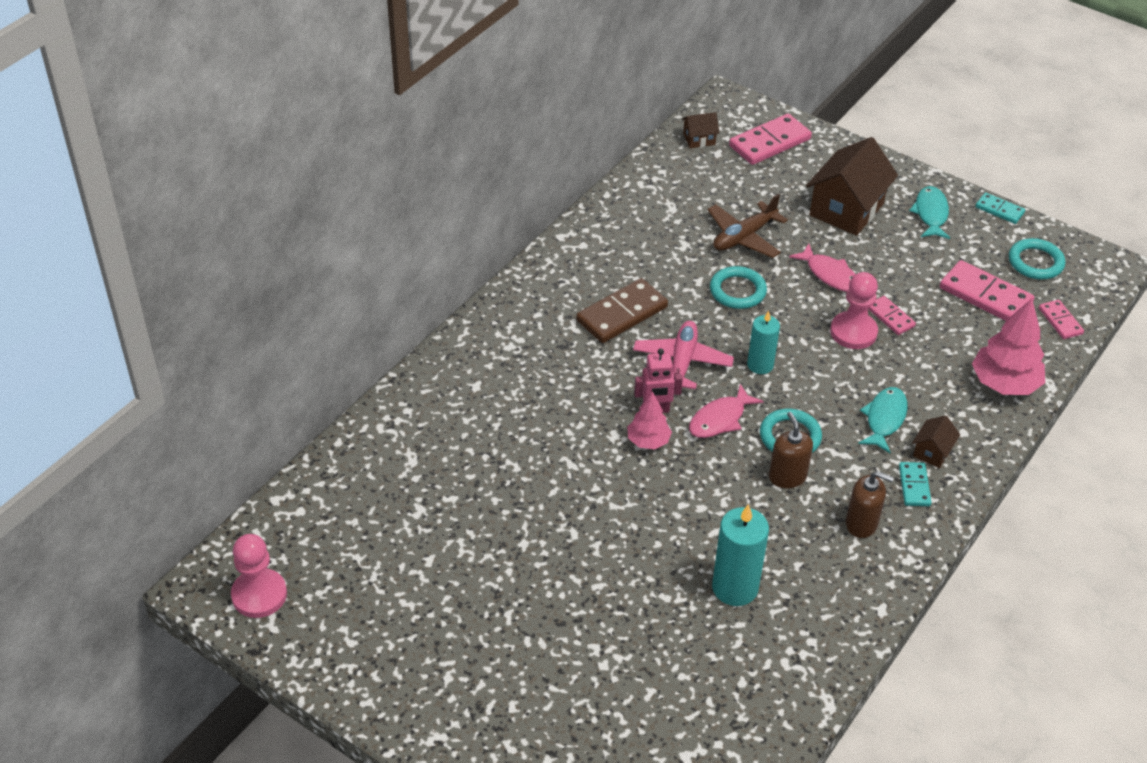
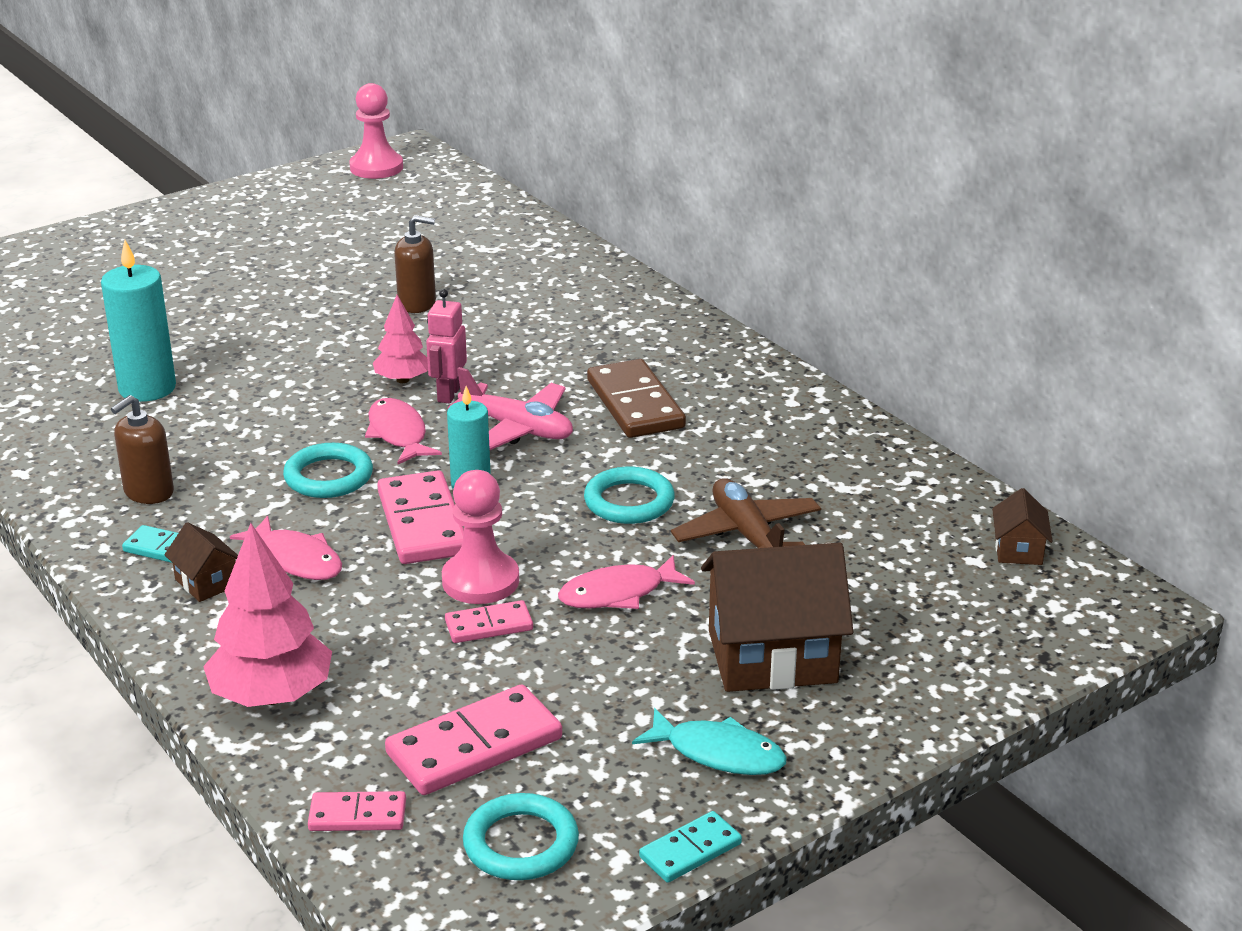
camera: 110 degrees right, 15 degrees down
pink domino [729,114,812,165] -> pink domino moved to [377,470,464,564]
brown soap dispenser [769,412,813,488] -> brown soap dispenser moved to [394,216,436,313]
brown house [806,137,898,236] -> brown house turned 60 degrees counterclockwise [701,542,853,692]
turquoise fish [858,387,908,453] -> pink fish [230,516,342,580]

